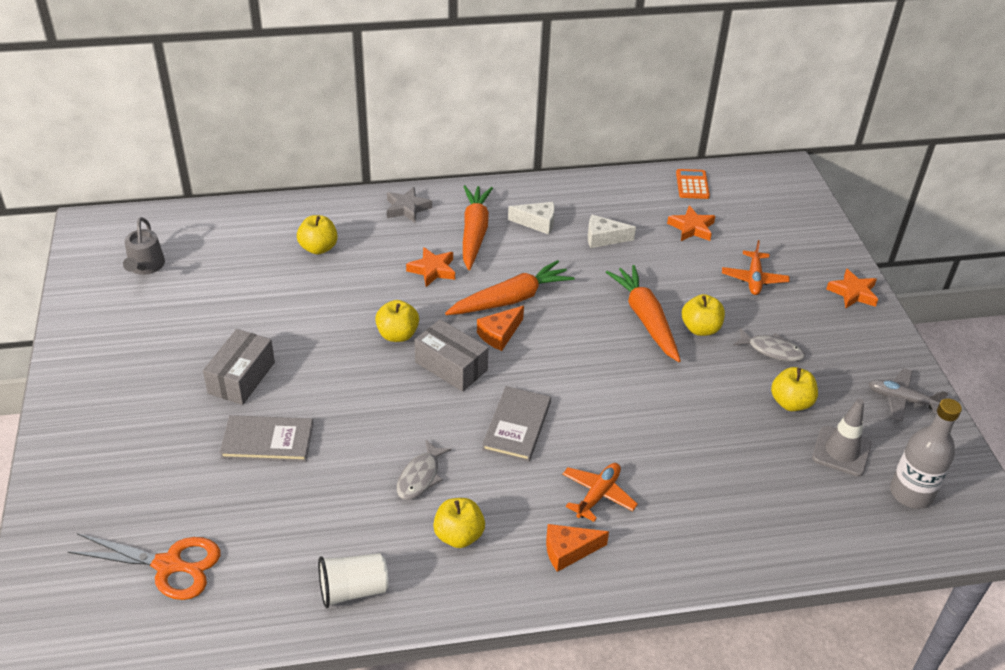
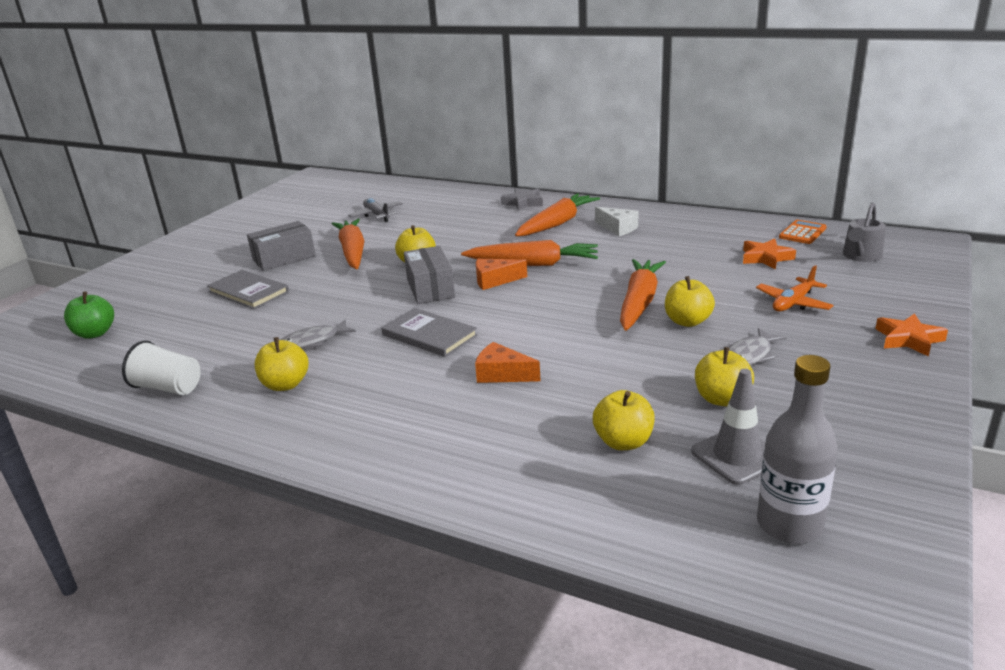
camera: 40 degrees right, 15 degrees down
orange scissors [67,533,220,600] -> green apple [64,292,114,339]
grey watering can [123,217,165,275] -> grey watering can moved to [843,202,886,262]
yellow apple [297,215,338,255] -> yellow apple moved to [593,390,655,450]
orange star [406,247,455,287] -> none
grey book [482,386,551,462] -> grey book turned 75 degrees clockwise [381,308,478,357]
orange cheese [546,524,609,572] -> orange cheese moved to [475,342,541,383]
orange plane [563,463,638,522] -> none
white cheese [588,215,636,248] -> none
grey fish [733,328,805,361] -> grey fish turned 75 degrees clockwise [729,328,787,366]
grey plane [869,368,948,422] -> grey plane moved to [348,198,403,222]
none -> orange carrot [332,219,364,269]

